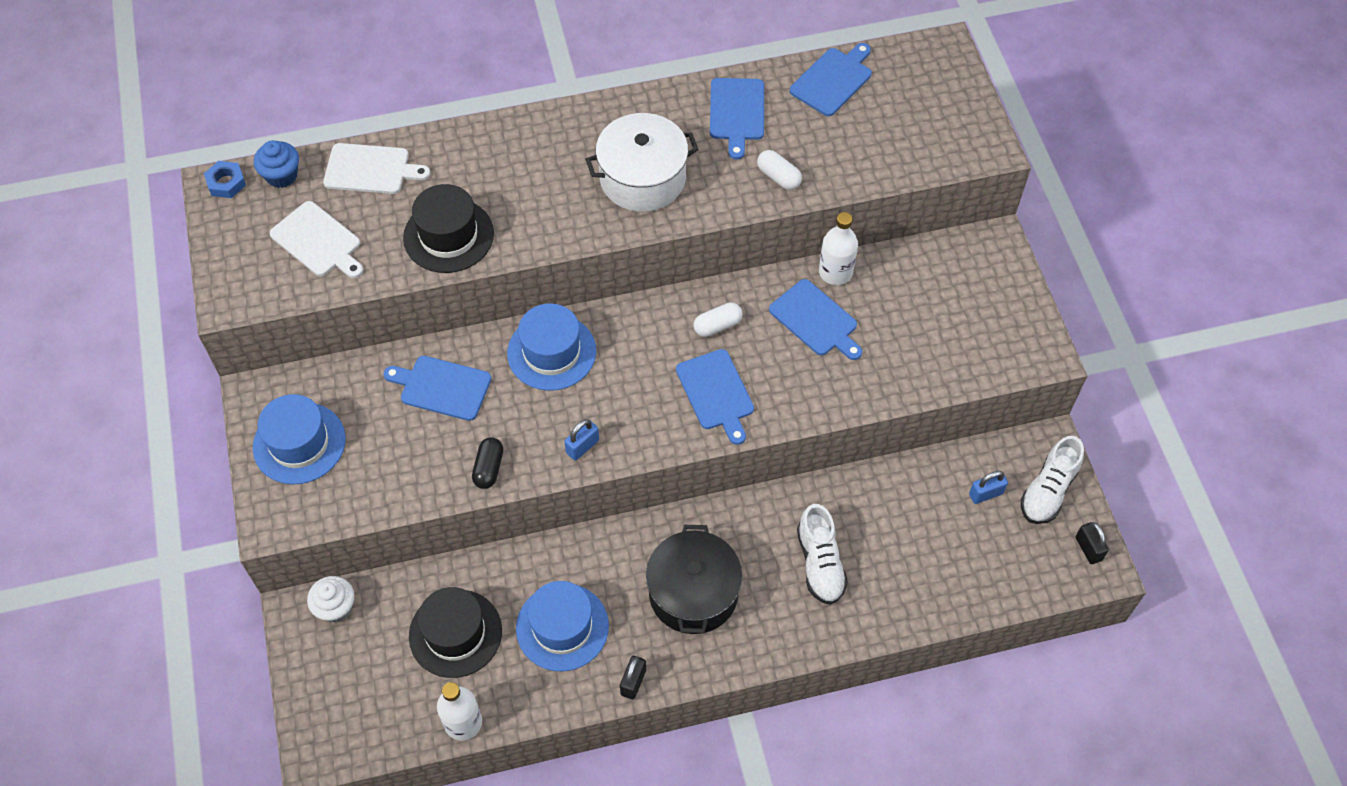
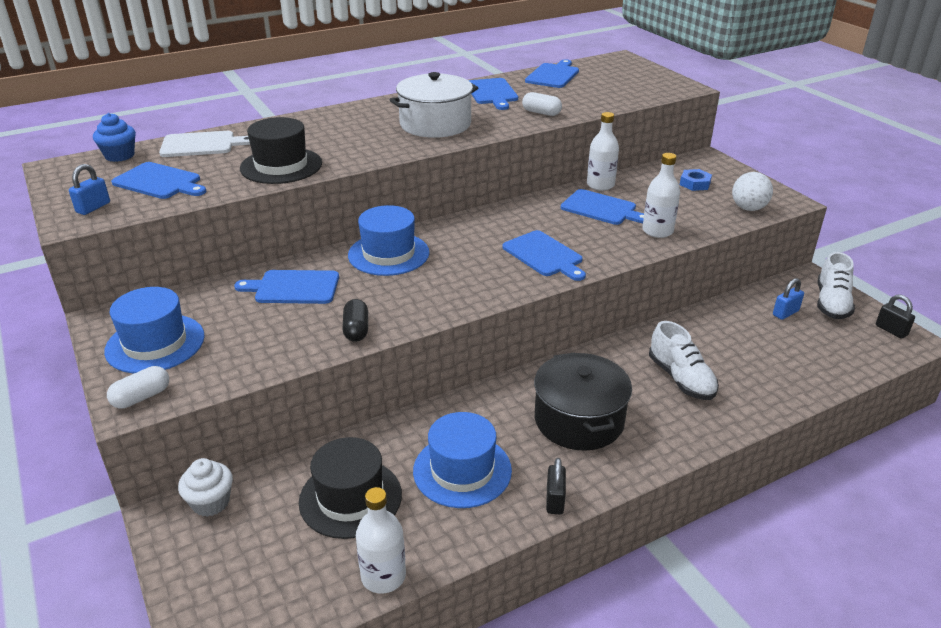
camera: 15 degrees left, 25 degrees down
blue nut [204,161,246,198] -> blue nut moved to [680,169,712,191]
white cutting board [270,201,363,278] -> blue cutting board [111,162,206,199]
blue padlock [564,419,599,461] -> blue padlock moved to [69,164,110,215]
white capsule [694,302,742,337] -> white capsule moved to [107,366,169,409]
none -> white bottle [642,153,680,238]
none -> white ball [732,172,773,211]

